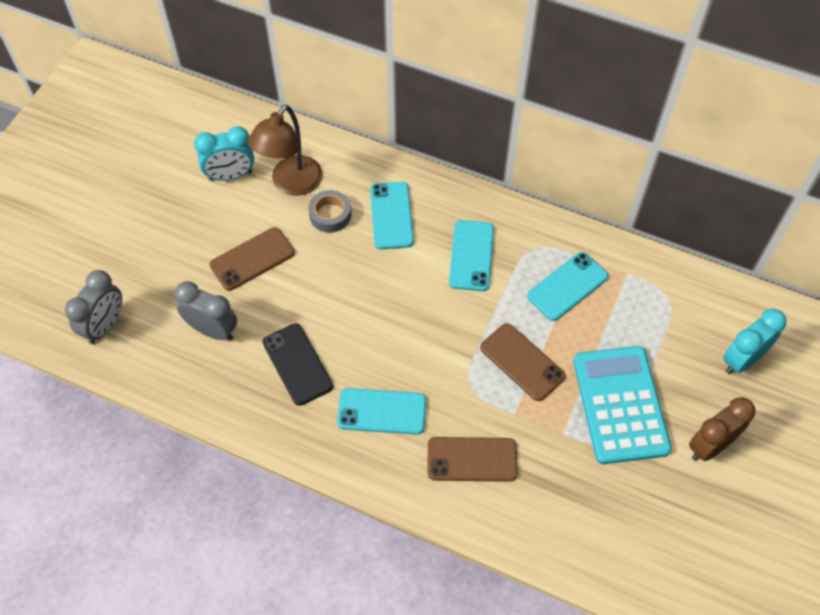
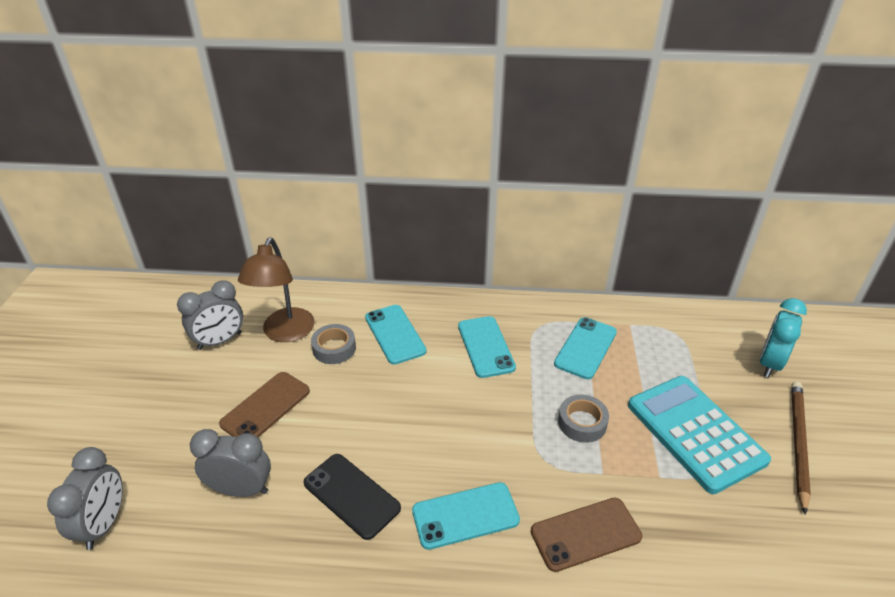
camera: 20 degrees left, 20 degrees down
turquoise clock [194,126,254,181] -> grey clock [177,281,243,350]
brown phone [480,323,565,401] -> grey tape [558,395,609,443]
brown clock [689,397,755,461] -> brown pencil [791,382,811,515]

